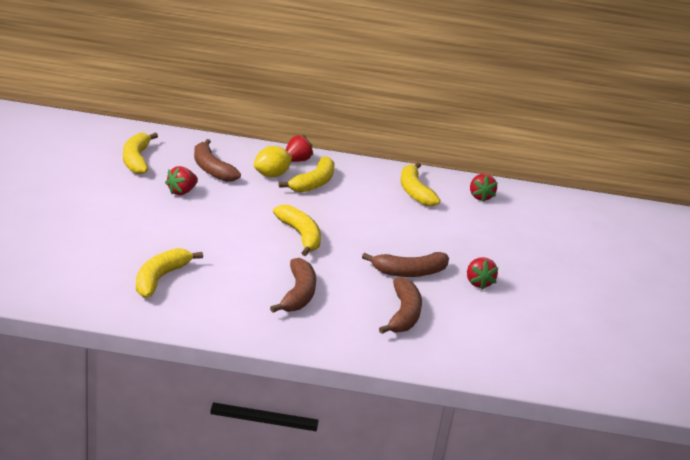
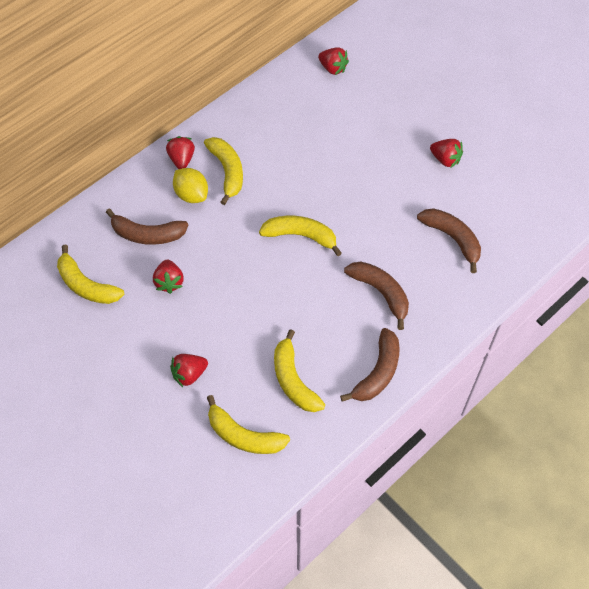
camera: 45 degrees left, 30 degrees up
yellow lemon [254,146,292,177] -> yellow lemon turned 45 degrees counterclockwise [173,168,208,203]
brown banana [362,252,449,277] -> brown banana moved to [340,328,400,402]
yellow banana [401,163,440,207] -> yellow banana moved to [207,395,290,454]
none -> red strawberry [170,354,208,387]

